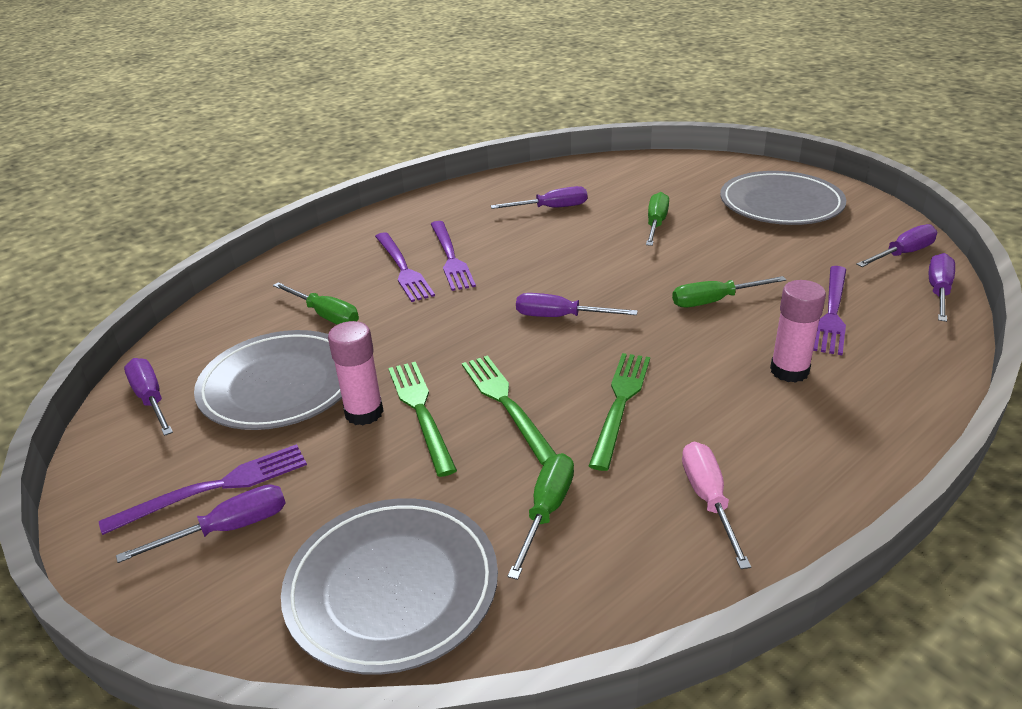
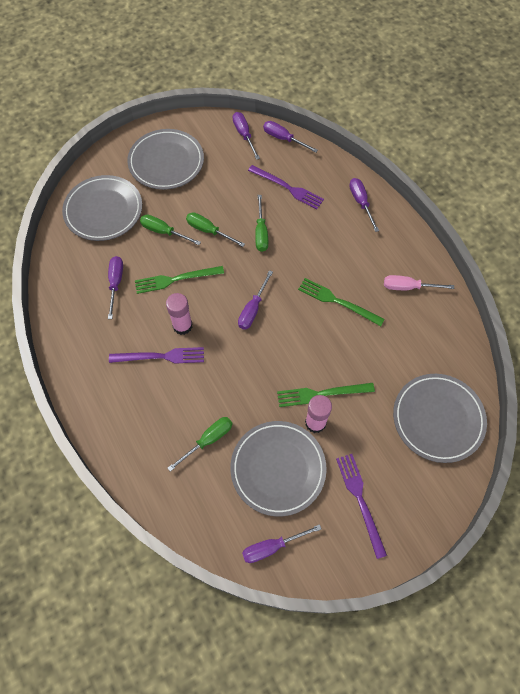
camera: 80 degrees left, 30 degrees up
purple screwdriver [116,484,286,563] -> purple screwdriver moved to [349,178,379,232]
purple fork [375,232,435,302] -> none
green fork [462,355,557,465] -> green fork moved to [135,266,224,294]
green screwdriver [507,453,574,580] -> green screwdriver moved to [186,212,245,247]
pink glue stick [770,280,826,383] -> pink glue stick moved to [166,293,192,335]
none -> grey plate [62,175,142,241]

